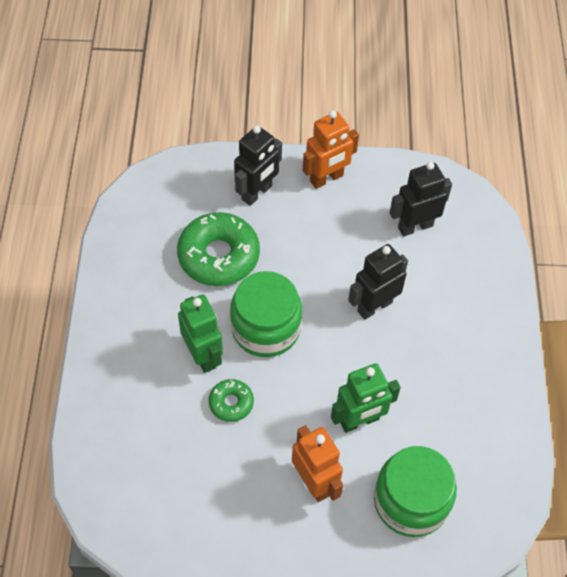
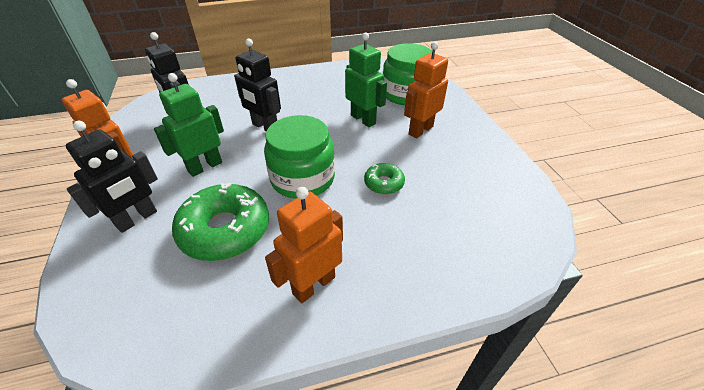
camera: 105 degrees left, 15 degrees down
green robot [178,294,223,373] -> green robot moved to [154,73,224,177]
black robot [234,125,282,206] -> black robot turned 105 degrees clockwise [66,121,158,233]
none -> orange robot [265,187,343,303]

